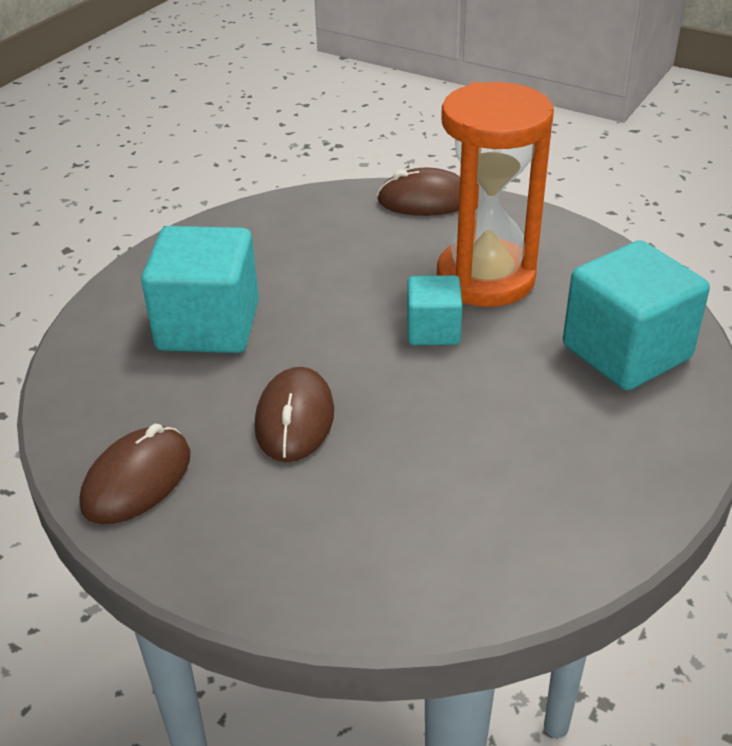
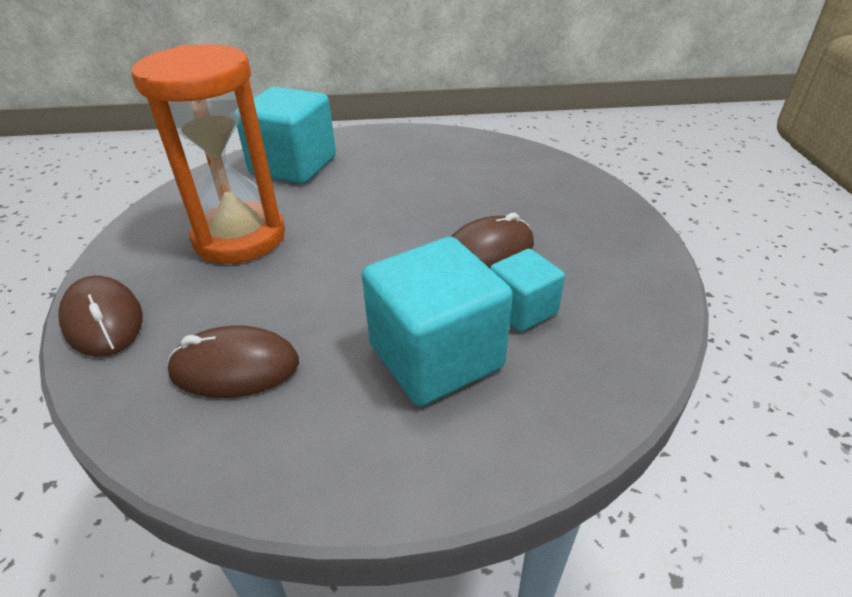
camera: 125 degrees left, 0 degrees up
brown mouse [80,424,190,524] -> brown mouse moved to [167,325,299,398]
turquoise cube [407,275,462,345] -> turquoise cube moved to [490,249,565,332]

